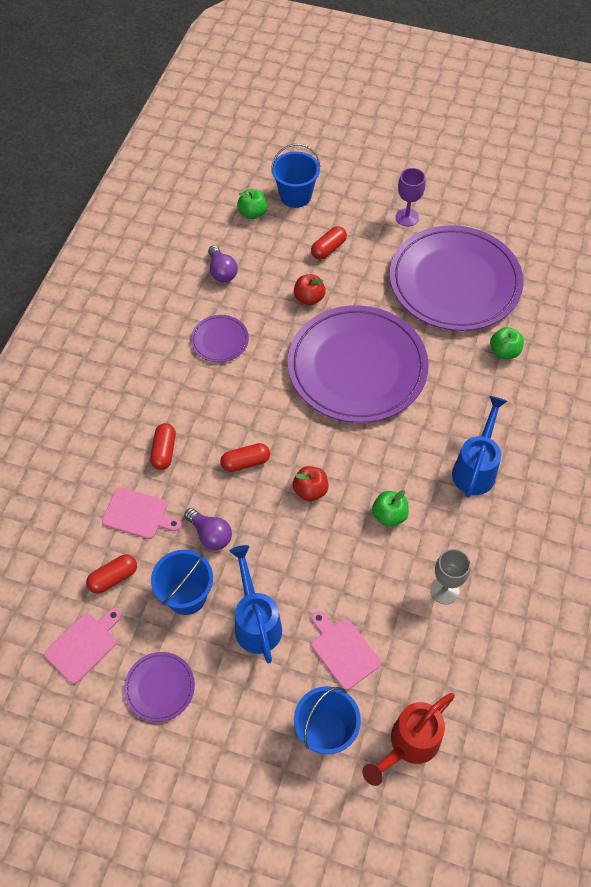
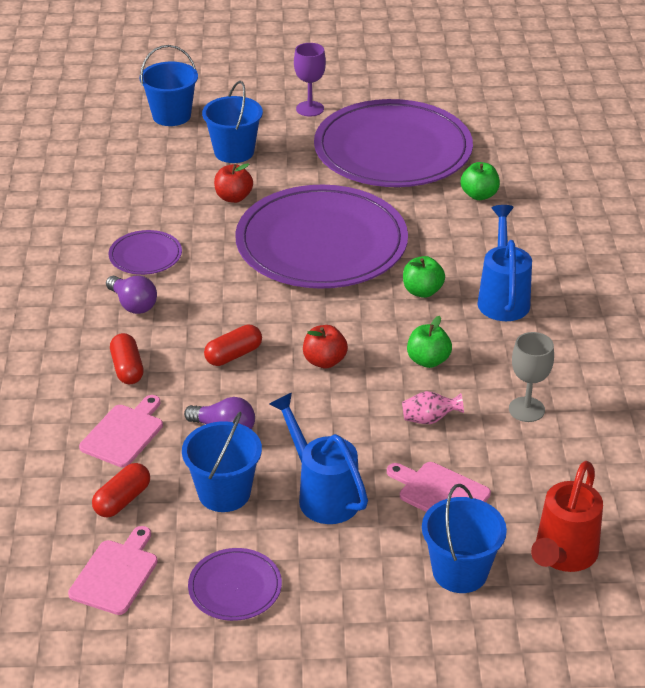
camera: 20 degrees left, 20 degrees down
pink cutting board [102,487,181,539] -> pink cutting board turned 60 degrees counterclockwise [79,395,163,467]
purple light bulb [208,245,238,283] -> purple light bulb moved to [106,276,157,314]
green apple [237,189,268,219] -> green apple moved to [403,256,445,298]
red capsule [311,226,347,260] -> blue bucket [202,81,263,163]
none -> pink vase [402,391,464,424]

